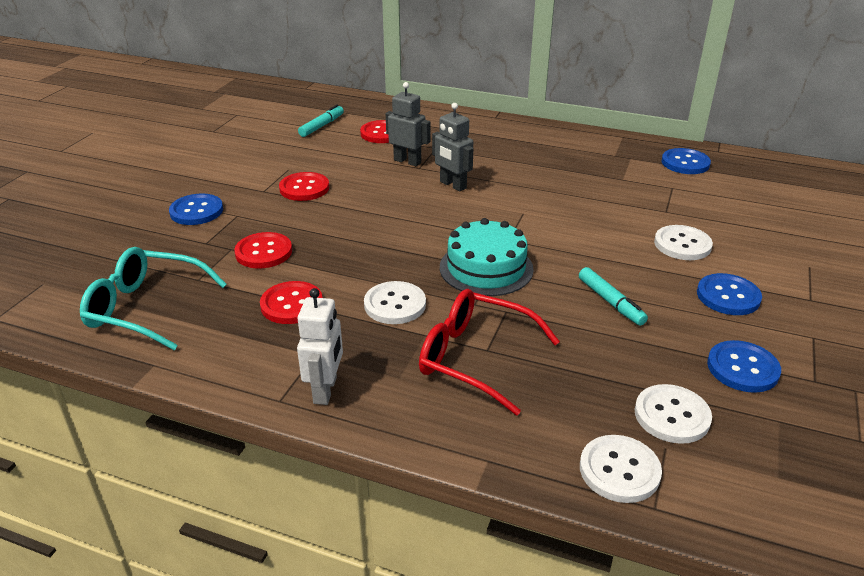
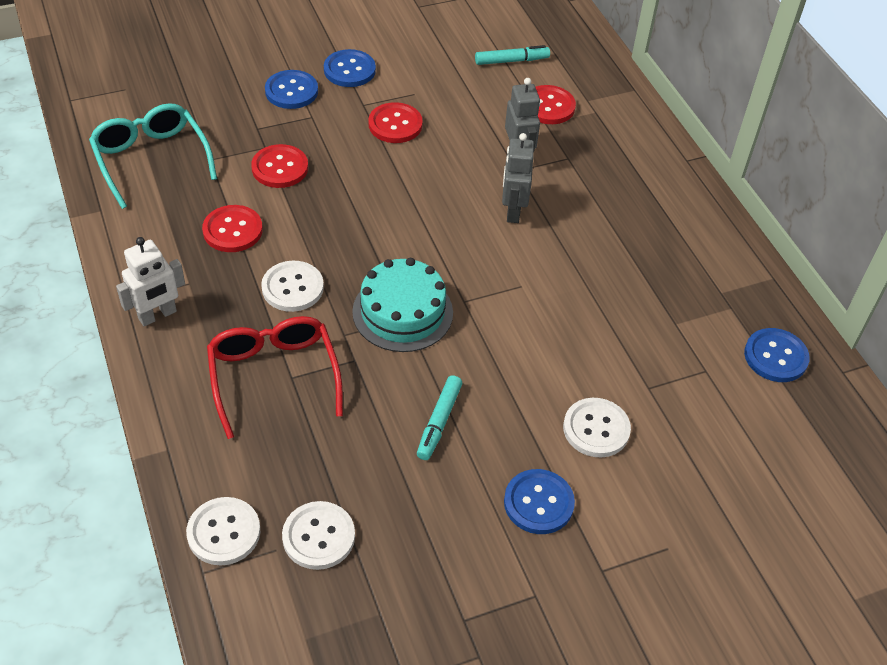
camera: 45 degrees right, 15 degrees up
blue button [707,340,781,393] -> blue button moved to [324,49,376,87]

